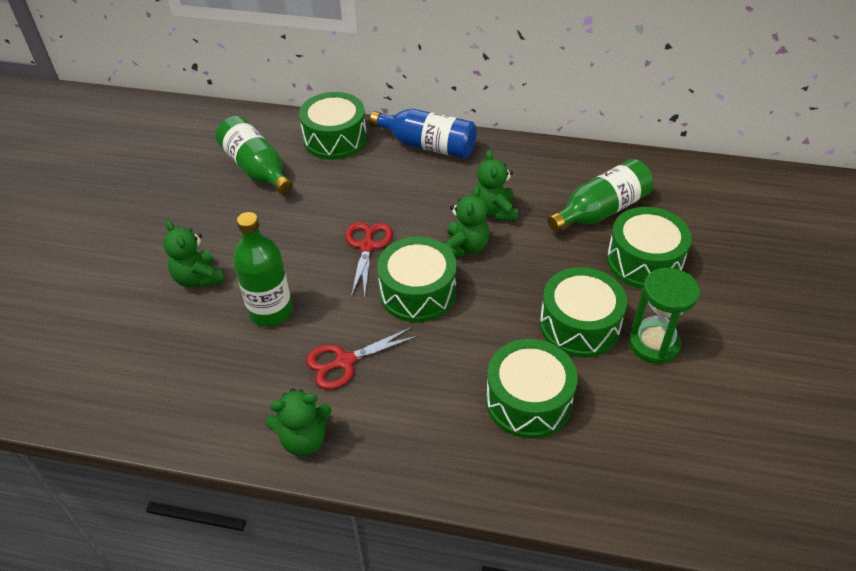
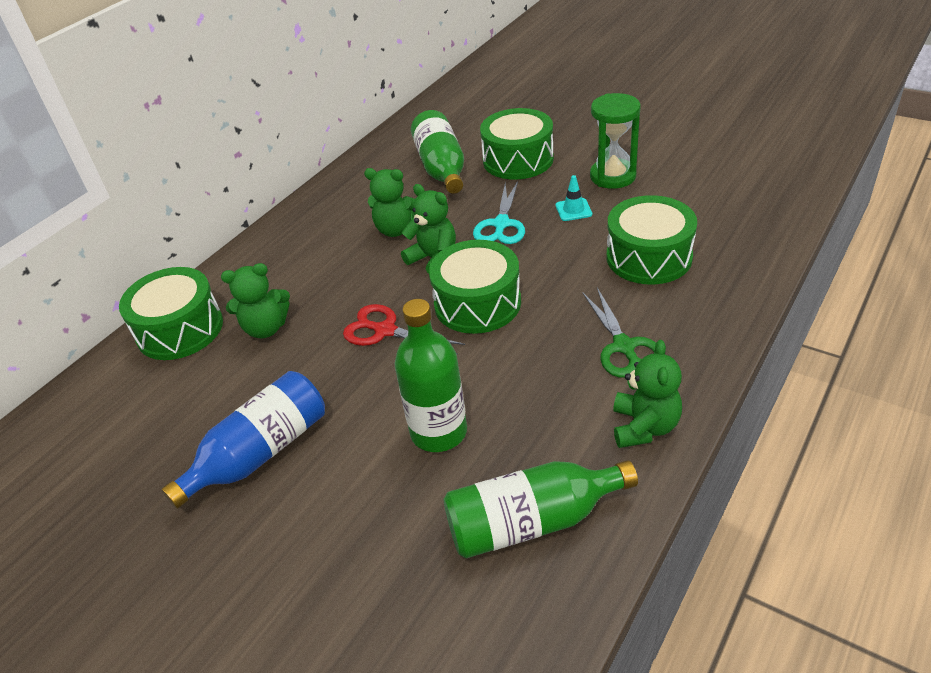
camera: 65 degrees left, 5 degrees down
green teddy bear [163,220,225,288] -> green teddy bear moved to [221,263,290,338]
green bottle [216,116,293,195] -> green bottle moved to [444,460,638,558]
red scissors [306,327,419,390] -> none
blue bottle [370,109,477,159] -> blue bottle moved to [161,371,325,509]
green drum [540,267,627,358] -> turquoise traffic cone [556,175,592,221]
none -> turquoise scissors [473,181,525,244]
none -> green scissors [582,288,656,378]

